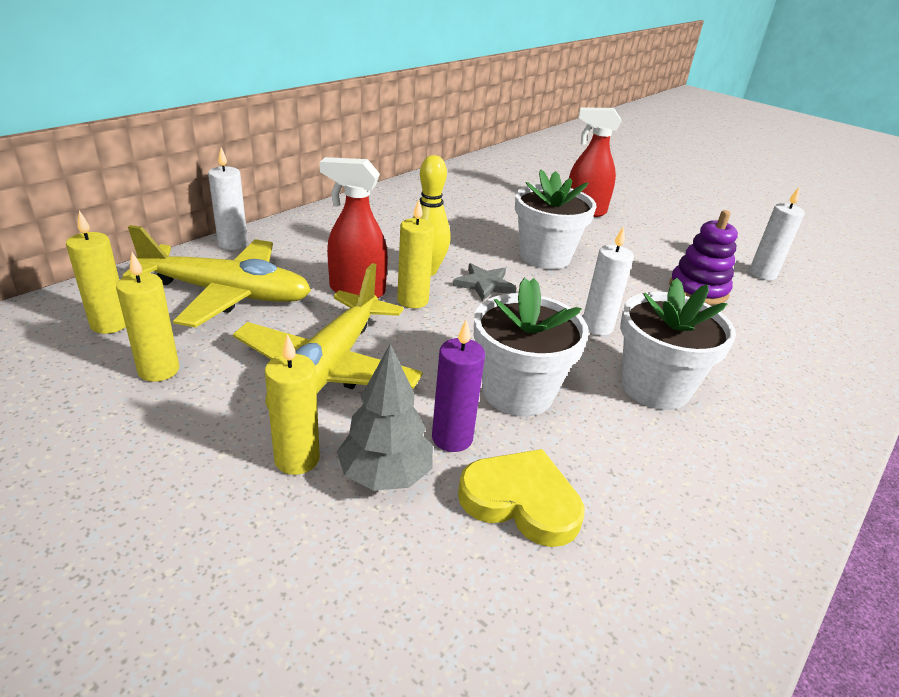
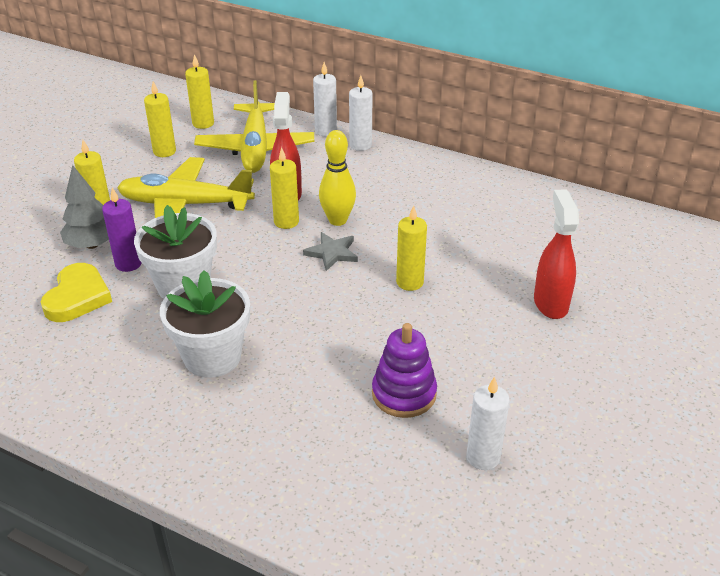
camera: 80 degrees right, 5 degrees up
white flower pot [515,169,596,269] -> yellow candle [396,205,427,291]
white candle [583,226,634,336] -> white candle moved to [349,75,373,151]

